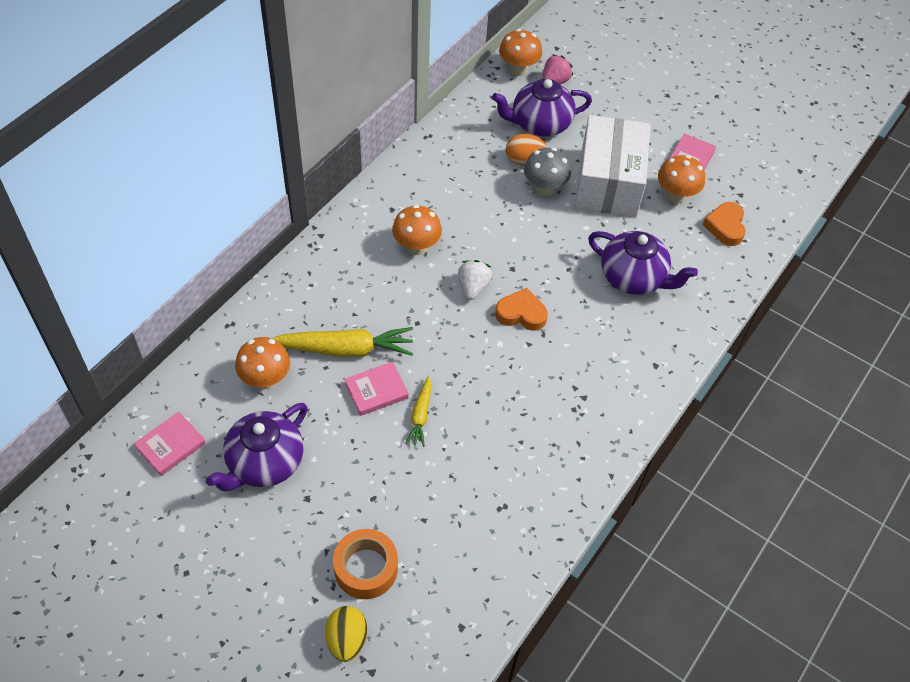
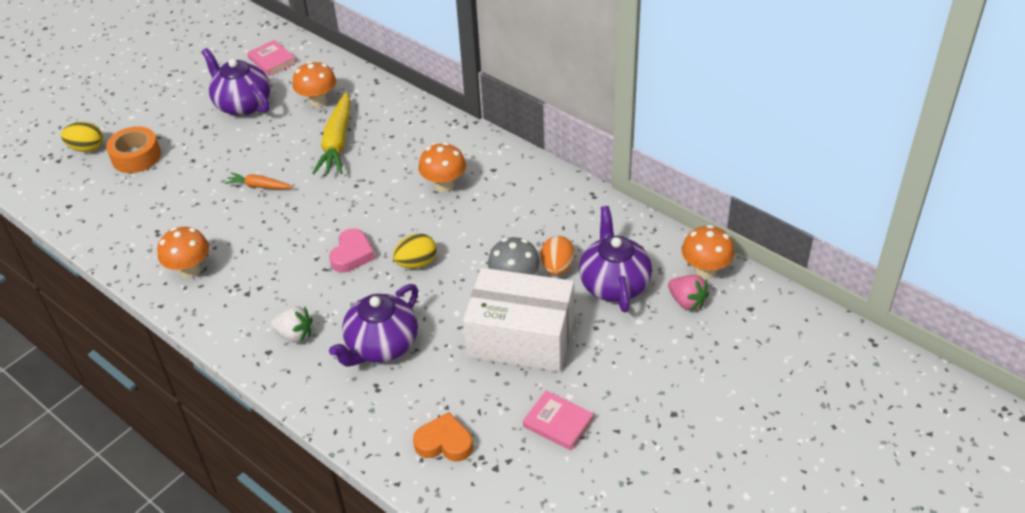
camera: 100 degrees right, 10 degrees down
pink book [345,362,409,416] -> none
yellow carrot [405,375,431,447] -> orange carrot [225,173,293,189]
white strawberry [458,260,492,300] -> white strawberry moved to [270,306,313,343]
orange heart [495,288,548,330] -> pink heart [329,228,375,272]
orange mushroom [658,155,705,204] -> orange mushroom moved to [157,227,209,278]
none -> yellow egg [393,233,436,268]

